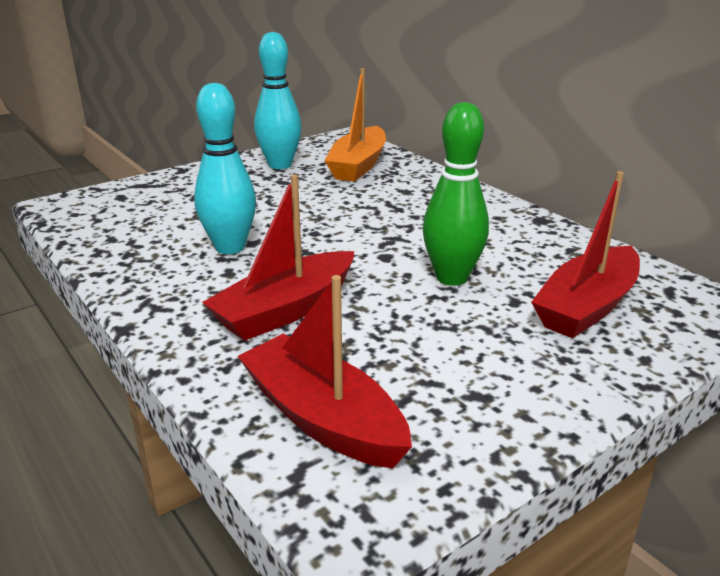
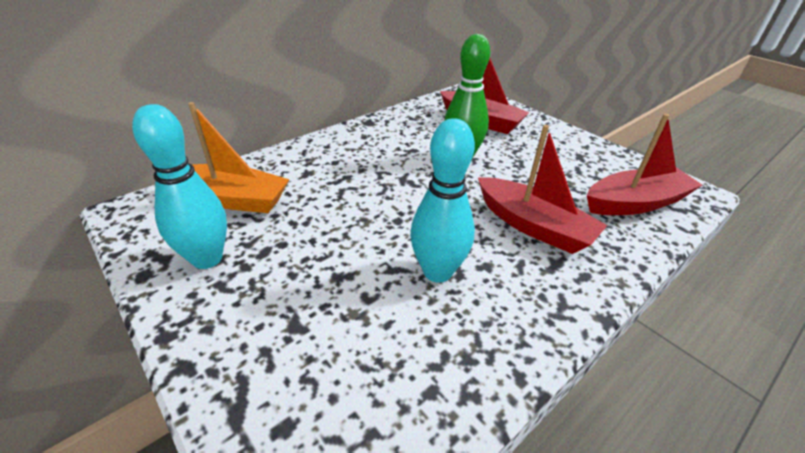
camera: 95 degrees left, 10 degrees up
red boat [238,275,412,468] -> red boat turned 150 degrees counterclockwise [587,114,703,215]

